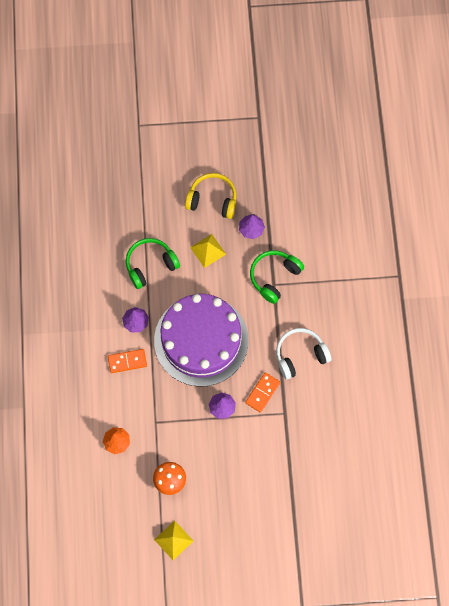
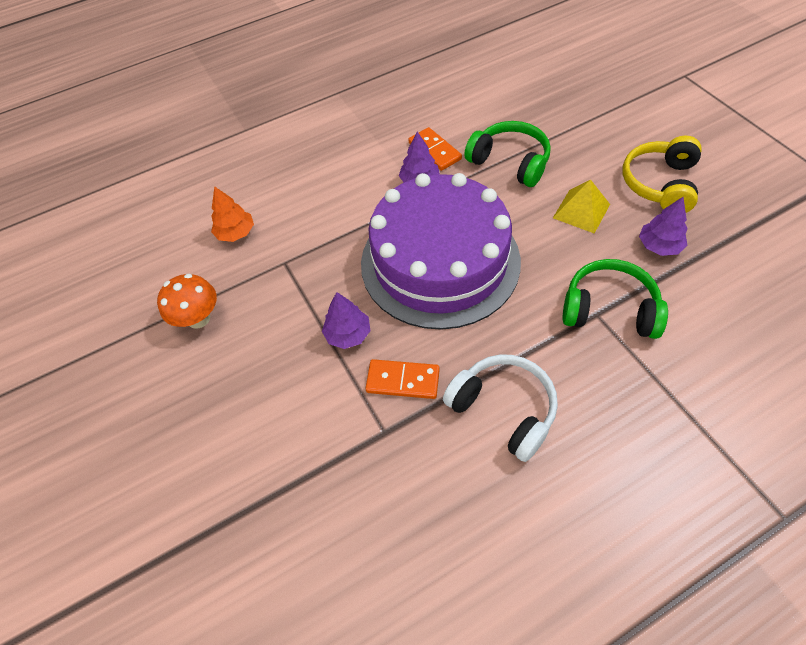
camera: 70 degrees right, 15 degrees down
orange domino [108,349,147,373] -> orange domino moved to [408,127,462,171]
yellow pyramid [154,521,193,560] -> none
yellow headphones [185,173,237,219] -> yellow headphones turned 150 degrees counterclockwise [622,136,702,213]

